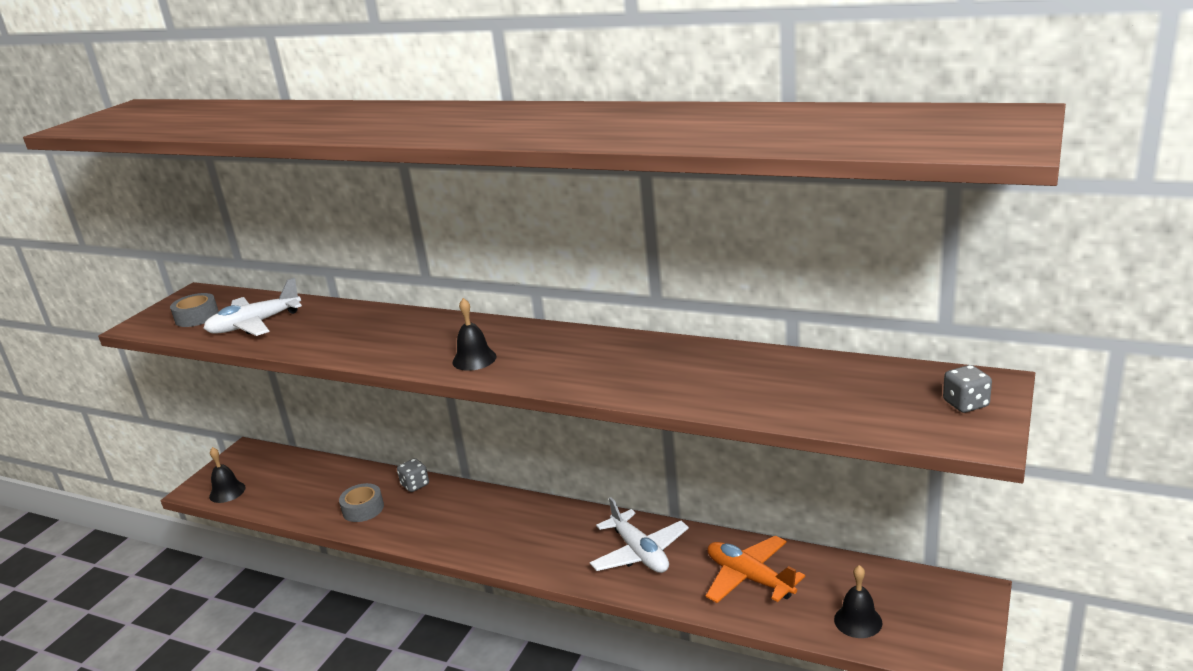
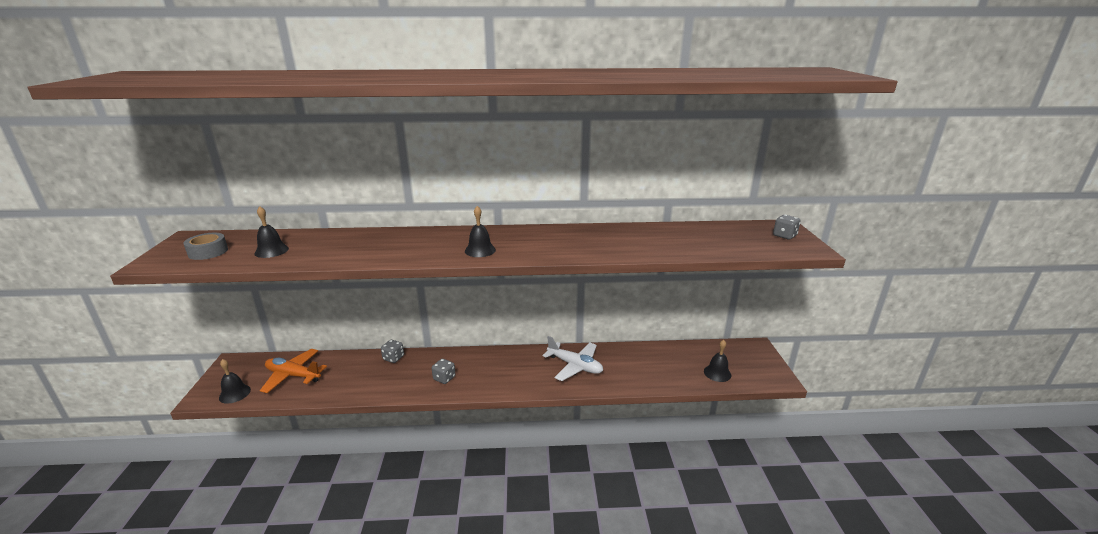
camera: 30 degrees left, 0 degrees up
white plane [203,278,302,336] -> black bell [254,206,289,258]
grey tape [339,483,384,522] -> none
orange plane [706,536,805,603] -> orange plane moved to [260,349,327,393]
none -> grey dice [432,359,456,384]

